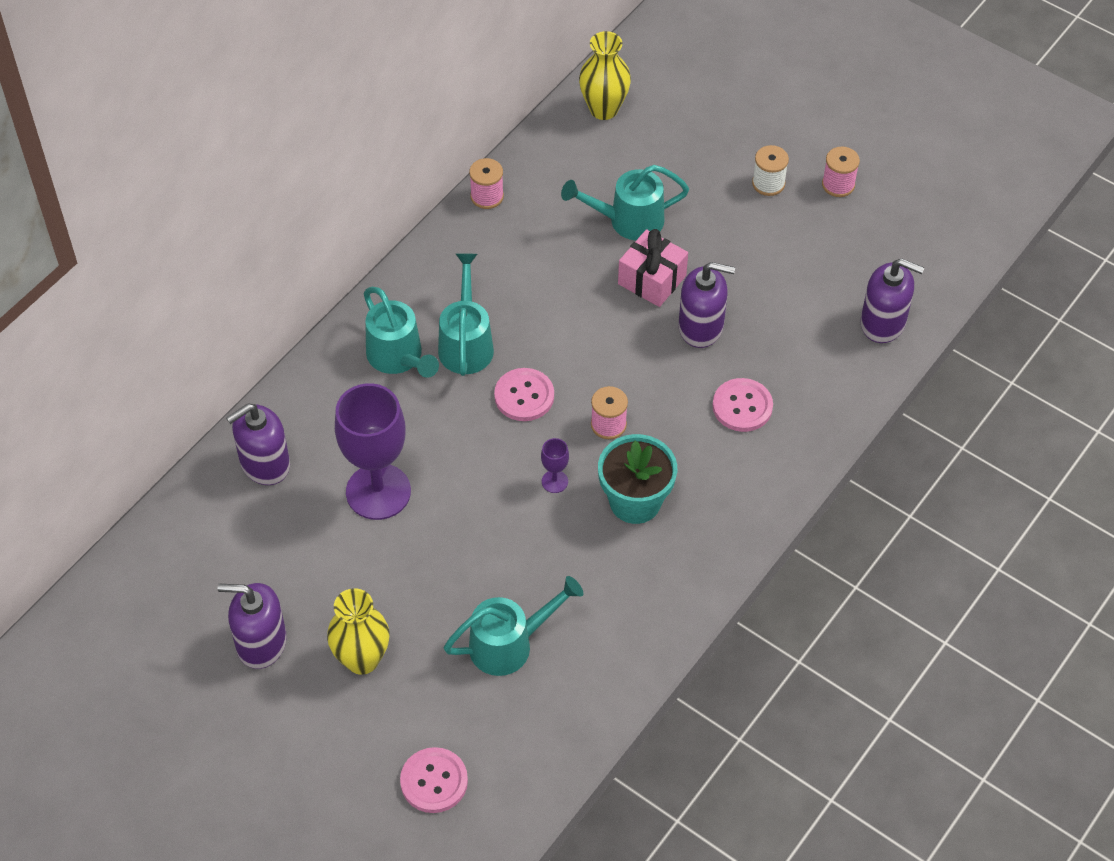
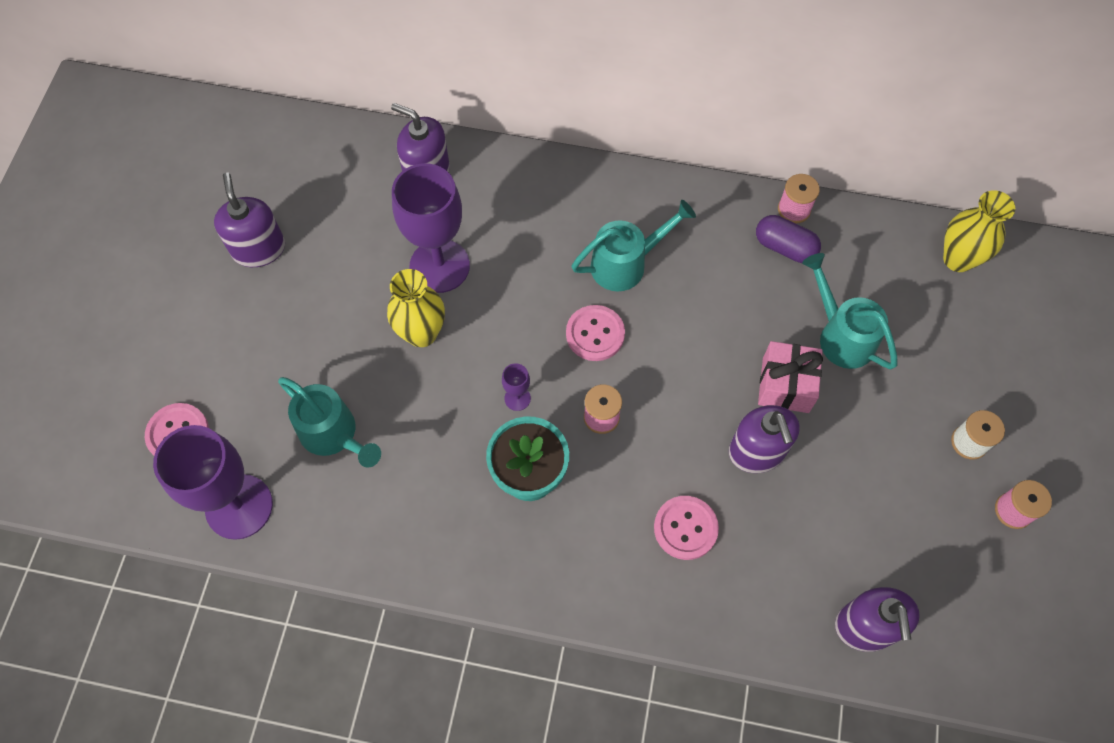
camera: 65 degrees right, 10 degrees up
yellow vase [327,588,389,675] -> yellow vase moved to [387,269,445,347]
turquoise watering can [364,287,439,378] -> none
none -> purple goblet [153,425,273,540]
none -> purple capsule [756,215,821,263]

